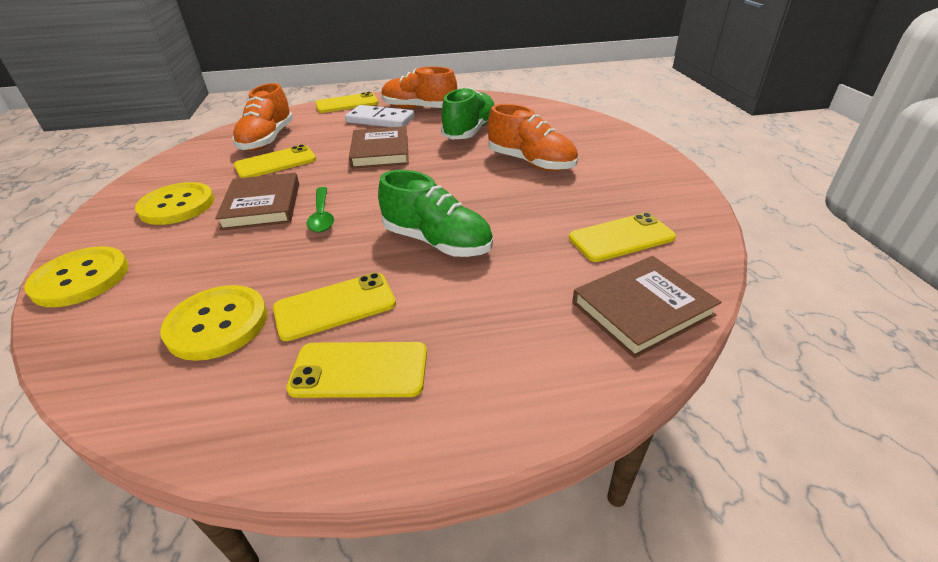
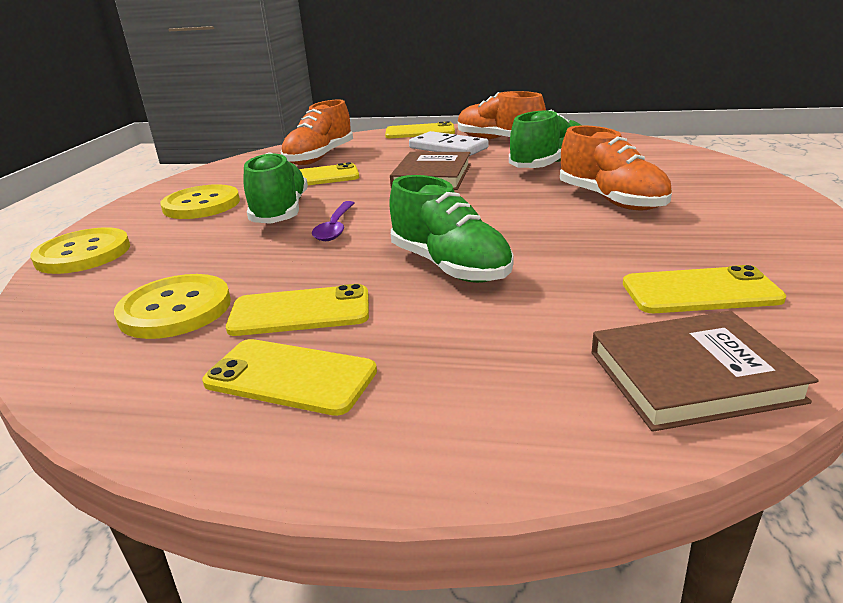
camera: 20 degrees right, 10 degrees down
brown book [215,173,299,230] -> green shoe [244,152,308,224]
green spoon [306,187,334,232] -> purple spoon [312,201,354,241]

